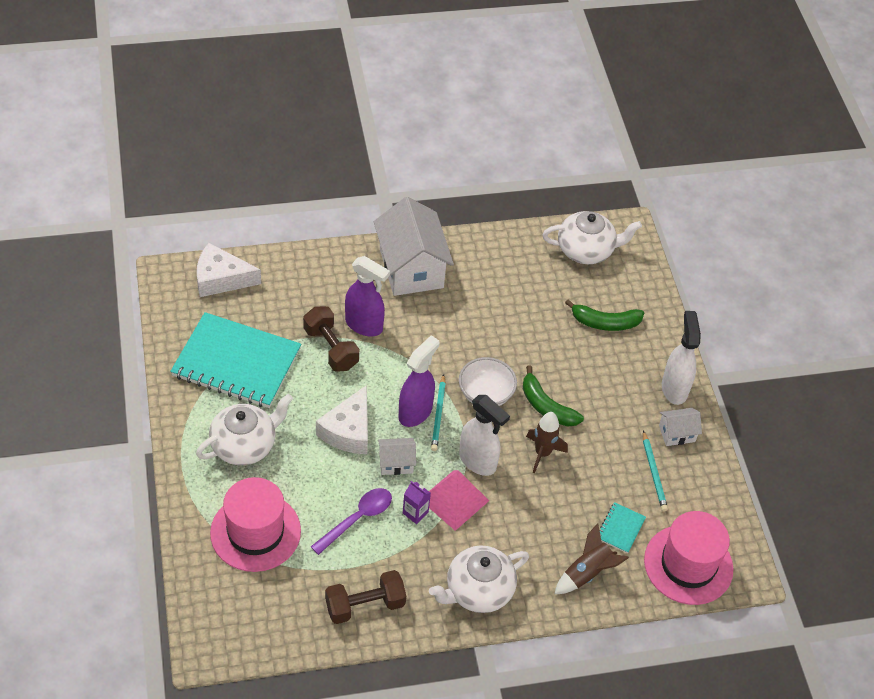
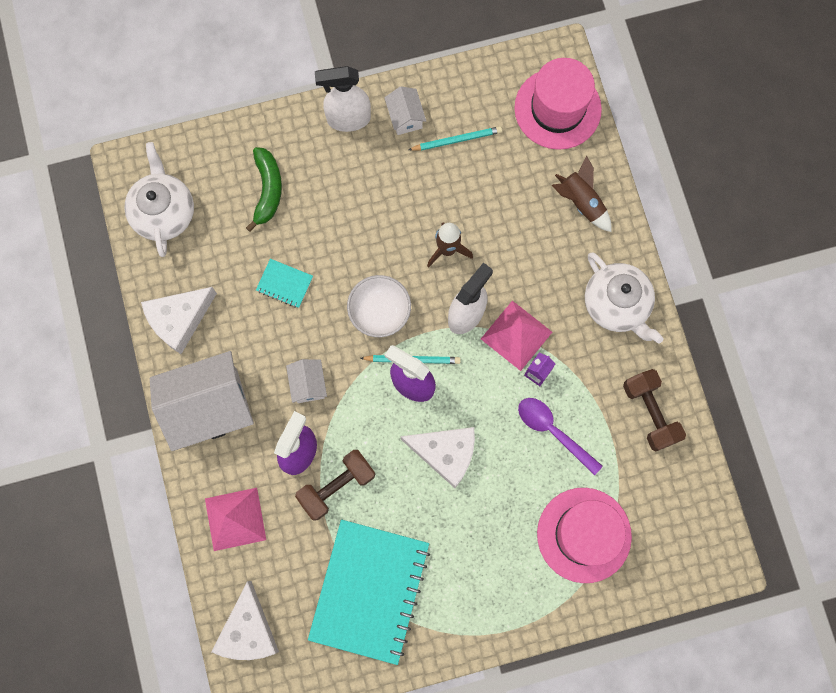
camera: 90 degrees left, 25 degrees up
white teapot [196,394,293,465] -> none
white house [378,438,416,475] -> white house moved to [286,359,327,403]
green banana [523,365,584,427] -> none
turquoise notebook [600,502,646,553] -> turquoise notebook moved to [256,259,313,308]
none -> white cheese [141,287,217,354]
none -> pink pyramid [205,488,266,551]

